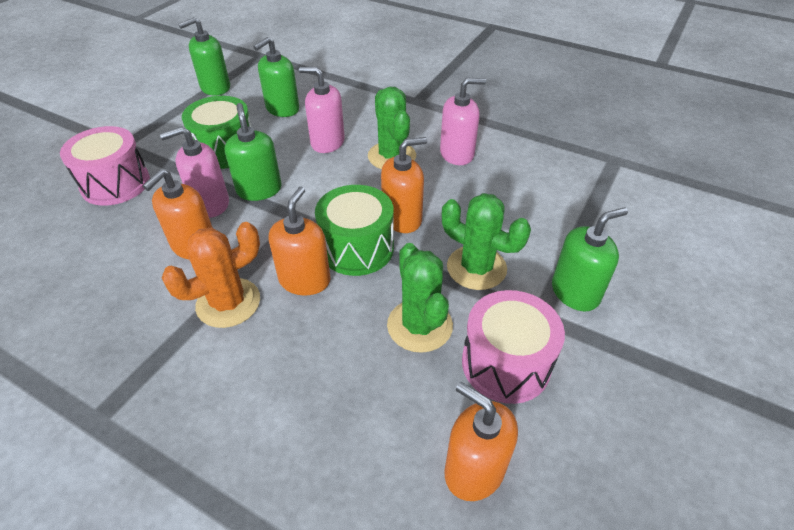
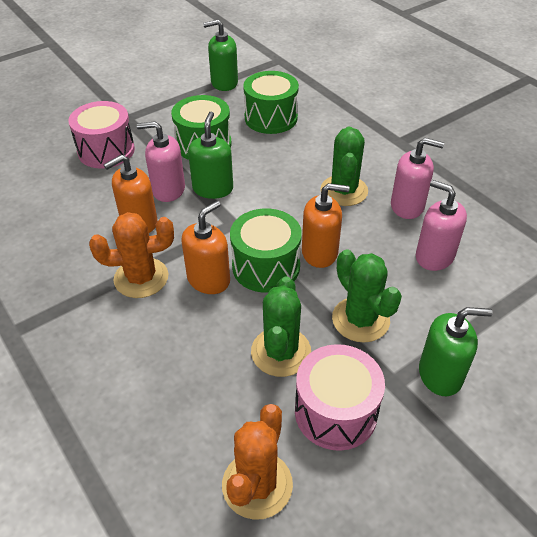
camera: 25 degrees right, 0 degrees up
green soap dispenser [253,37,299,117] -> green drum [243,71,299,134]
pink soap dispenser [299,67,345,153] -> pink soap dispenser moved to [416,180,467,271]
orange soap dispenser [445,382,518,501] -> orange cactus [222,404,293,520]

